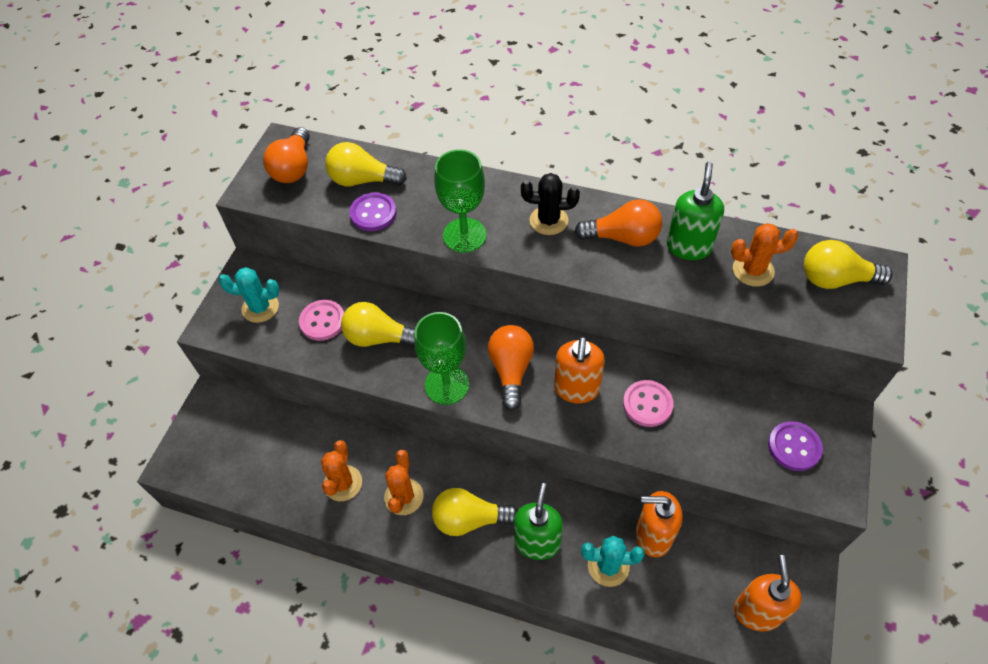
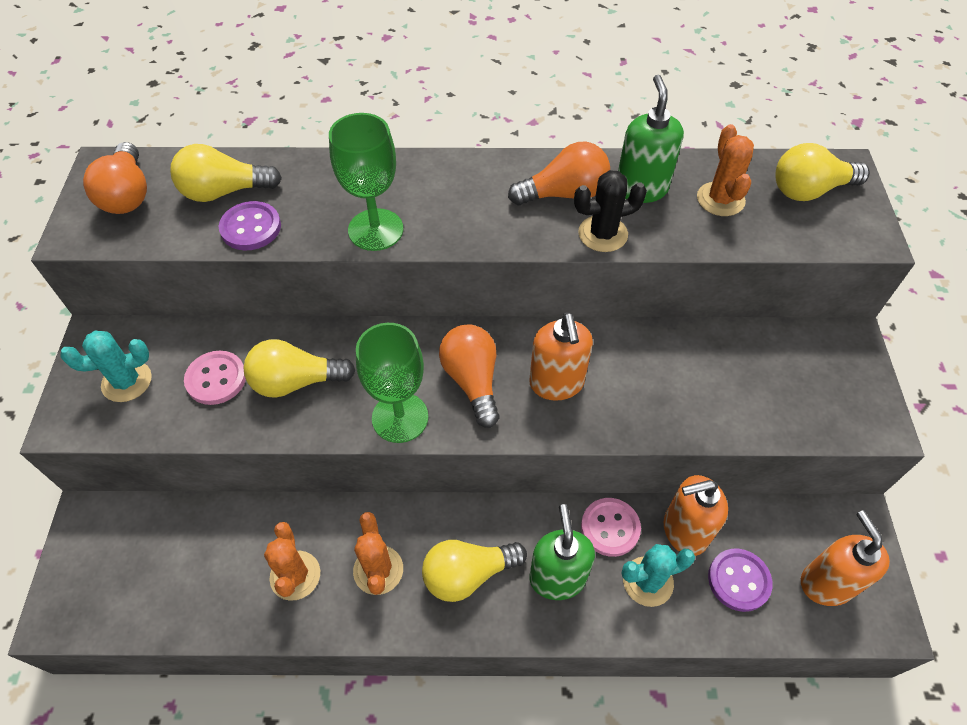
camera: 20 degrees left, 0 degrees up
black cactus [521,173,580,235] -> black cactus moved to [574,170,647,252]
pink button [623,380,674,427] -> pink button moved to [581,498,641,557]
orange cactus [731,223,798,287] -> orange cactus turned 75 degrees counterclockwise [697,124,754,216]
purple button [768,421,823,471] -> purple button moved to [708,549,773,612]

